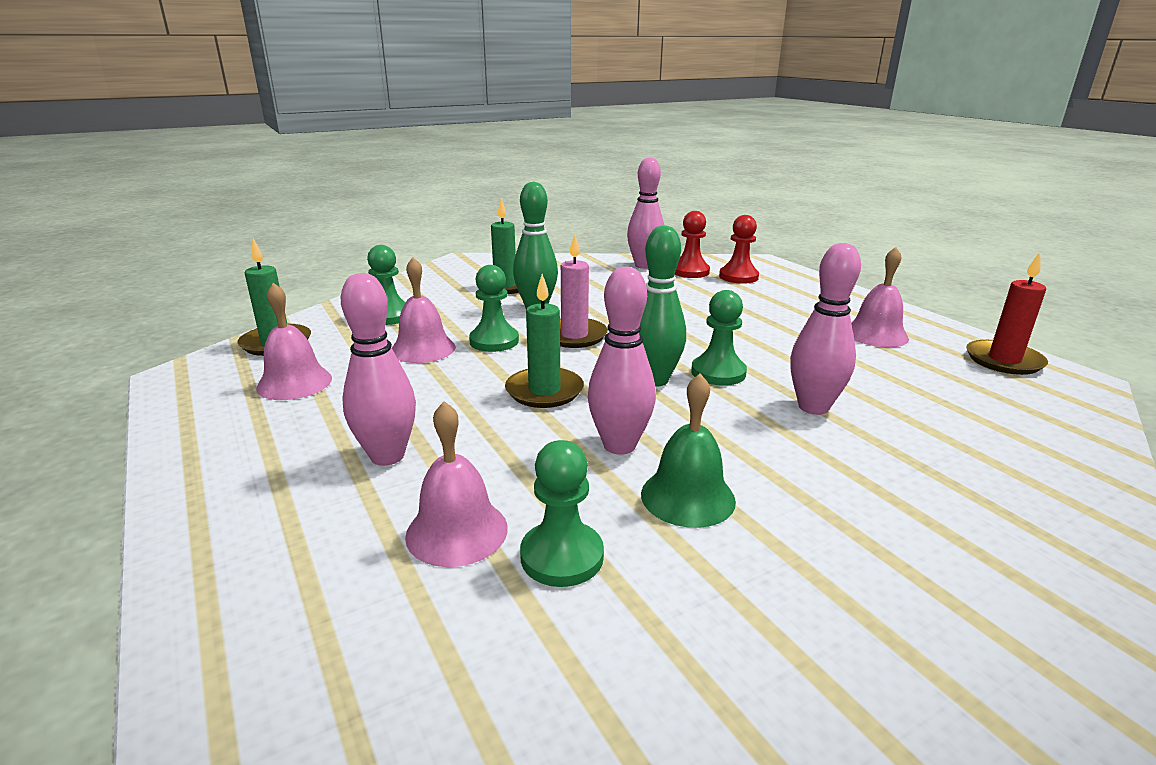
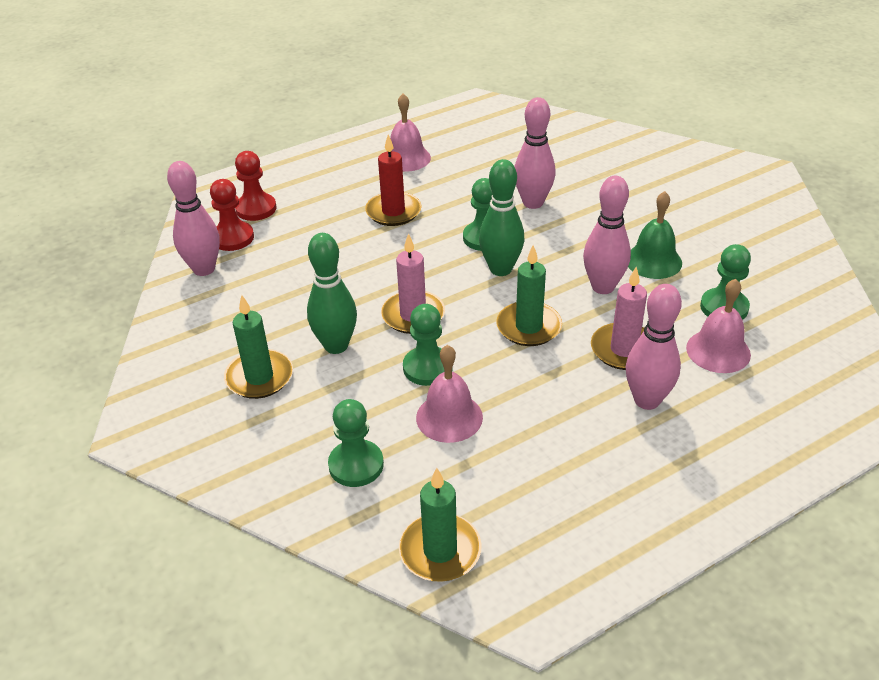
camera: 90 degrees left, 15 degrees up
pink bell [256,283,332,400] -> none
red candle [966,252,1048,375] -> red candle moved to [365,134,422,226]
none -> pink candle [591,267,647,370]

